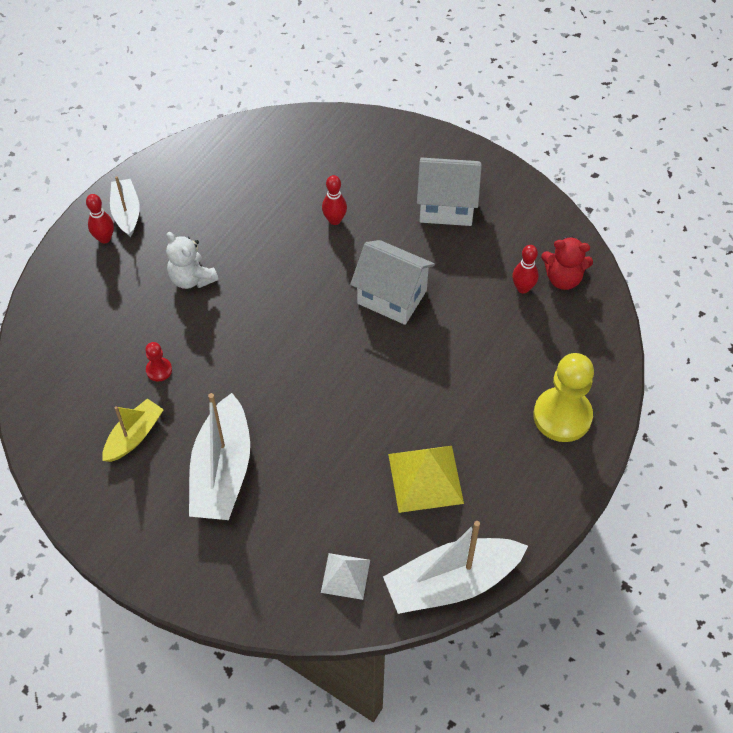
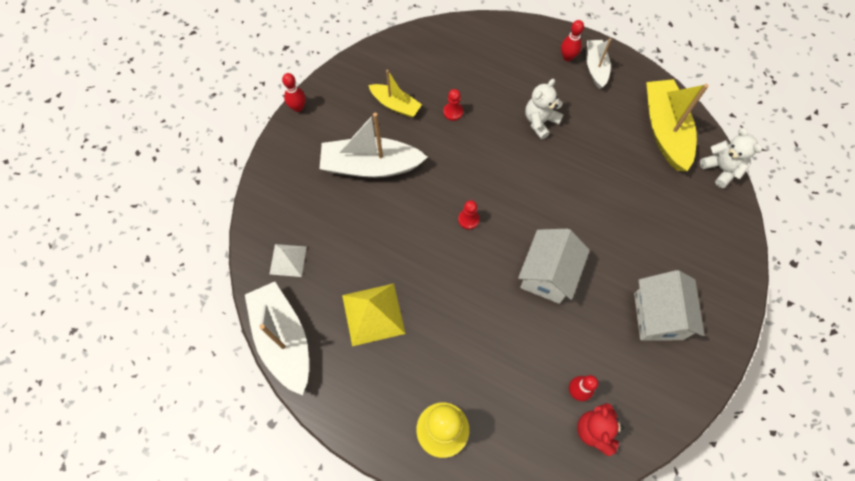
camera: 85 degrees right, 10 degrees up
white boat [110,176,140,237] -> white boat turned 75 degrees counterclockwise [587,38,612,89]
red bowling pin [322,175,347,225] -> red bowling pin moved to [282,73,306,112]
none -> red pawn [458,200,480,229]
none -> yellow boat [646,79,709,171]
none -> white teddy bear [700,128,762,188]

